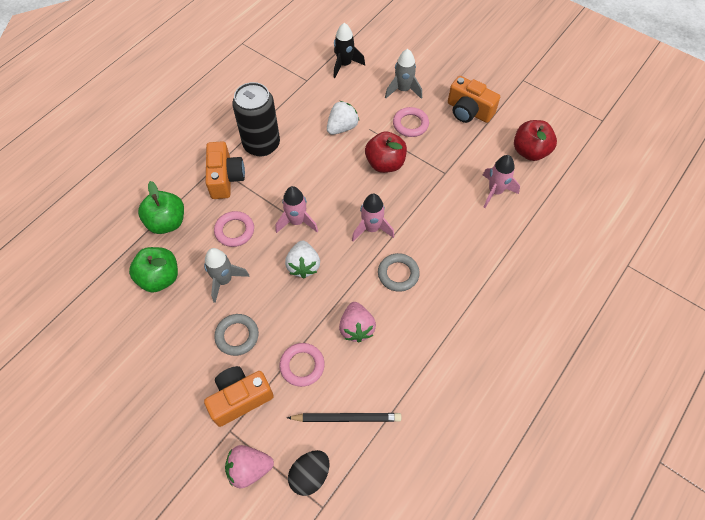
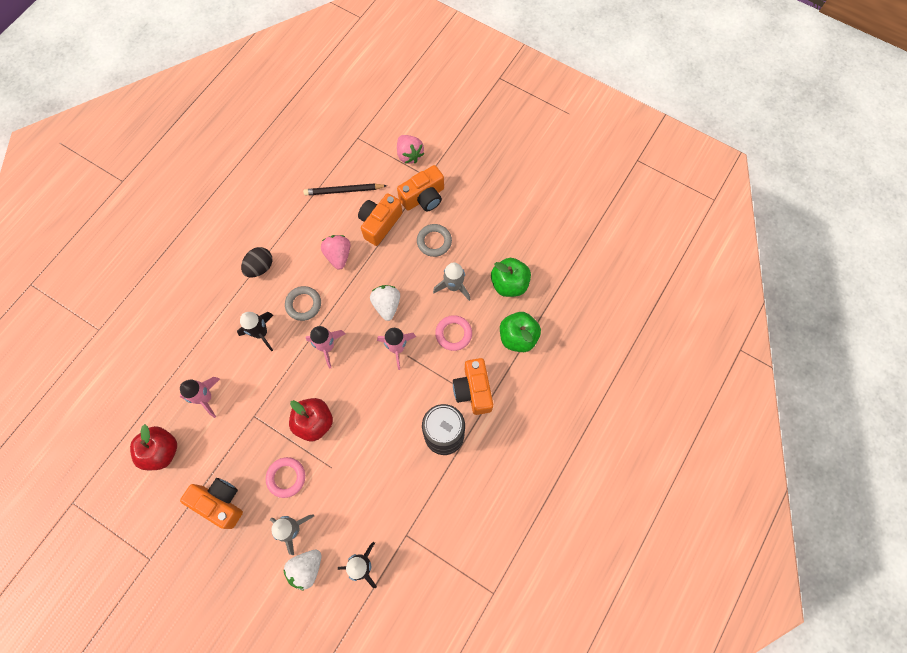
camera: 175 degrees right, 10 degrees up
pink strawberry [225,445,274,488] -> pink strawberry turned 75 degrees clockwise [397,135,424,164]
pink ring [279,343,325,387] -> orange camera [358,193,403,246]
black egg [288,450,329,496] -> black egg moved to [241,247,272,278]
white strawberry [327,101,359,135] -> white strawberry moved to [283,550,321,590]
none -> black rocket [237,312,273,351]

